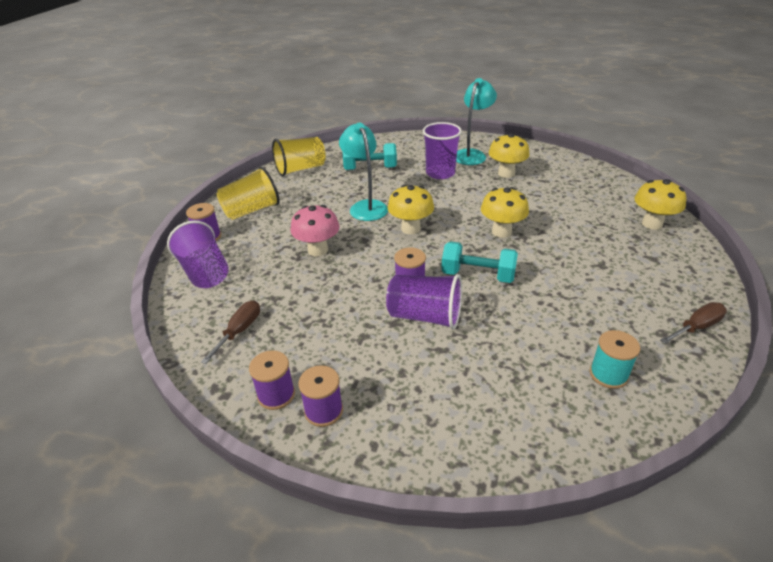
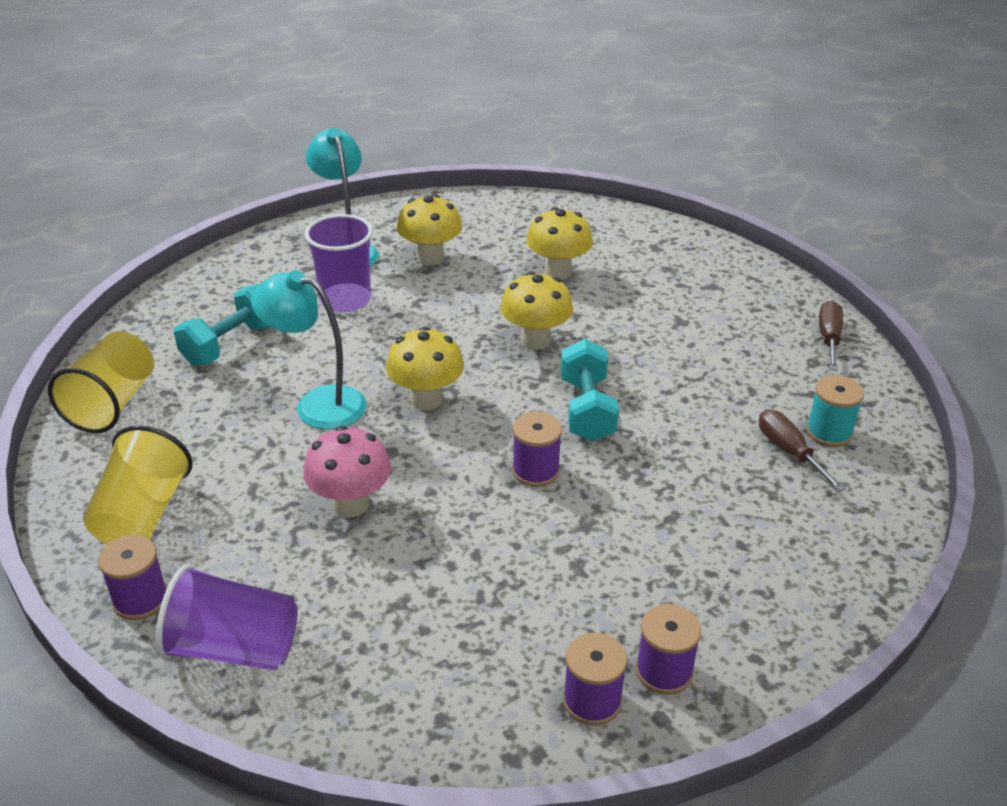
camera: 50 degrees left, 0 degrees up
brown screwdriver [201,300,260,364] -> brown screwdriver moved to [759,409,846,492]
purple cup [386,274,462,330] -> none
turquoise dumbbell [441,241,518,283] -> turquoise dumbbell turned 60 degrees counterclockwise [560,339,619,442]
yellow mushroom [635,179,687,230] -> yellow mushroom moved to [526,208,593,280]

